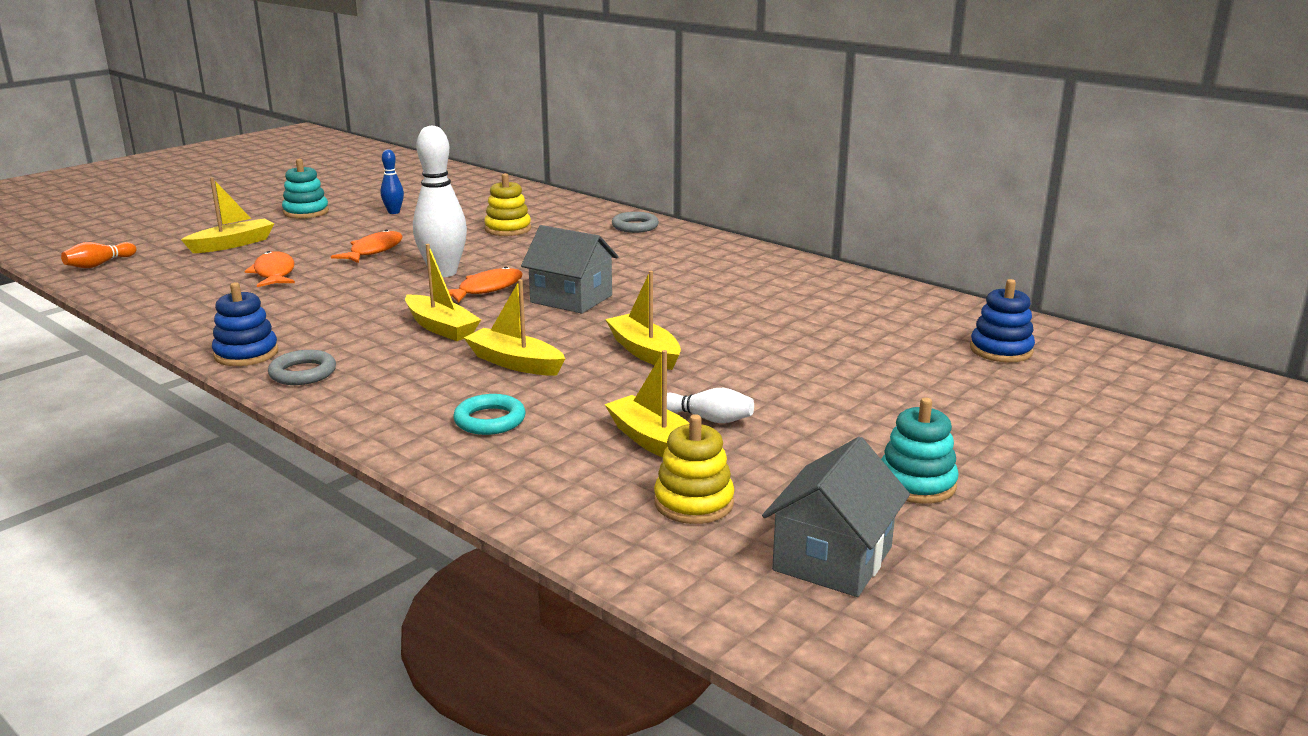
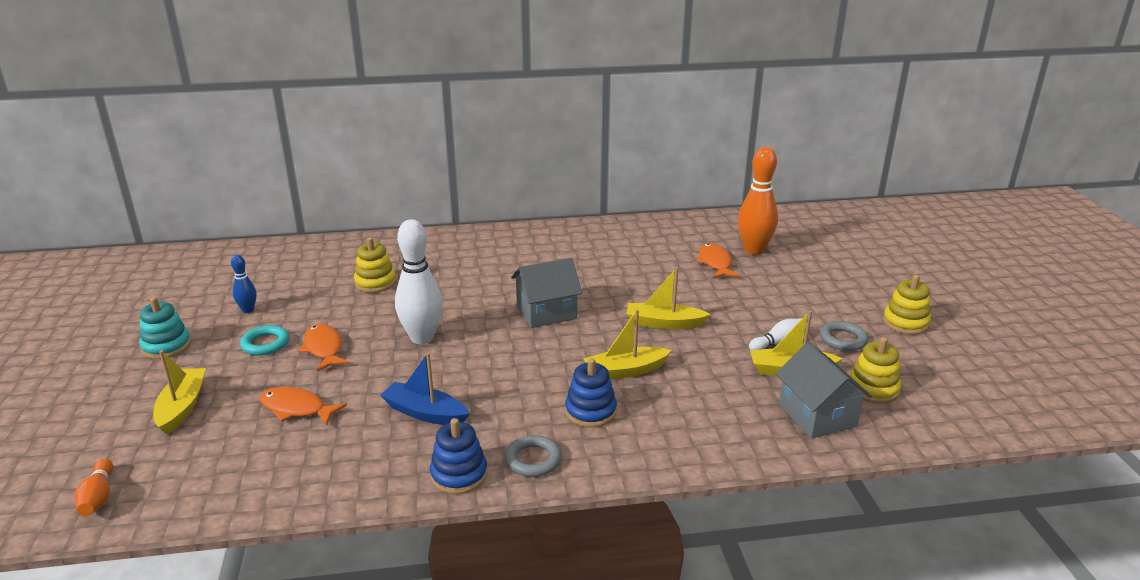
camera: 50 degrees left, 5 degrees up
yellow boat [405,244,481,341] -> none
orange fish [448,267,523,303] -> orange fish moved to [696,243,740,278]
turquoise ring [453,394,525,435] -> turquoise ring moved to [240,325,289,356]
grey ring [612,212,659,233] -> grey ring moved to [820,321,868,351]
grey house [762,437,910,597] -> grey house moved to [776,342,872,439]
turquoise stacking toy [881,397,959,504] -> yellow stacking toy [883,275,931,334]
blue stacking toy [970,279,1035,363] -> blue stacking toy moved to [565,358,617,428]
none -> blue boat [380,353,470,425]
none -> orange bowling pin [738,147,778,255]

